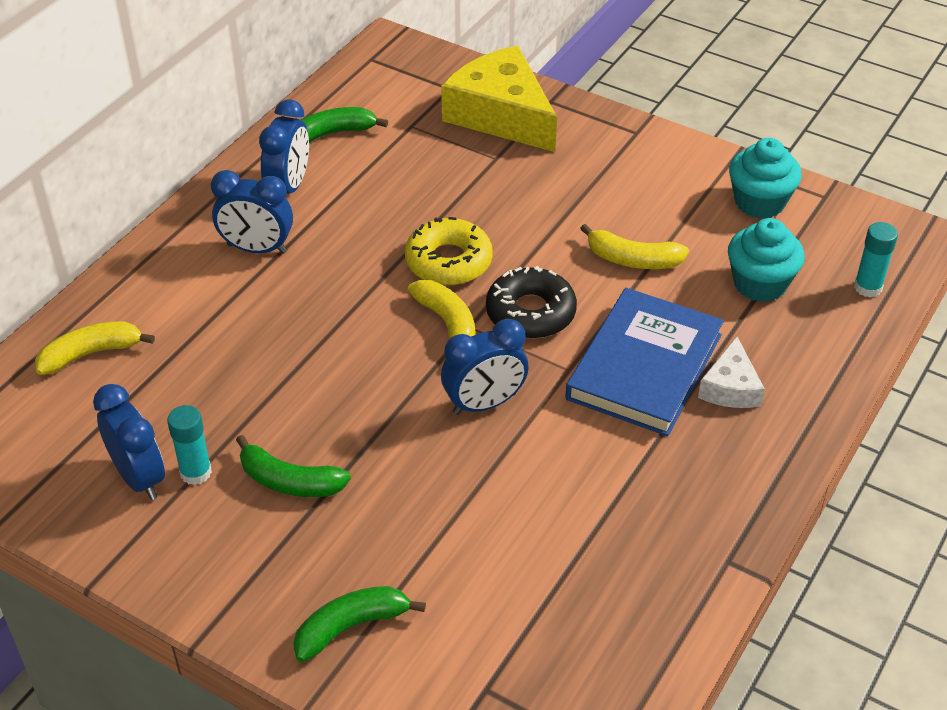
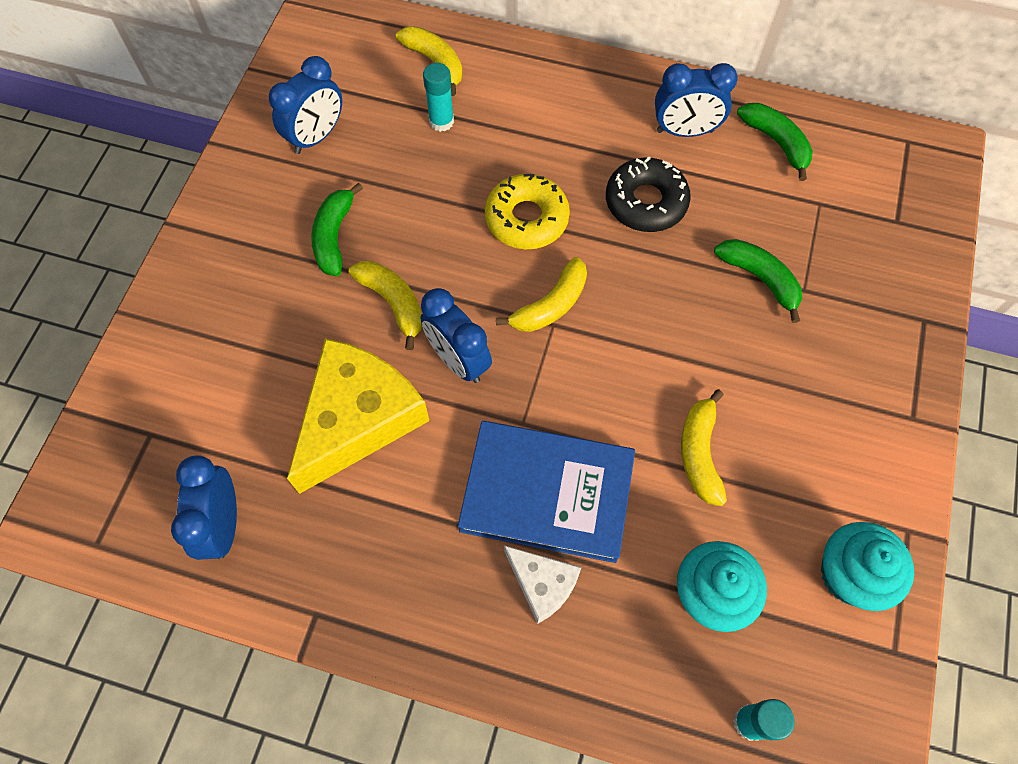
camera: 75 degrees right, 20 degrees up
turquoise glue stick [167,405,212,485] -> turquoise glue stick moved to [423,63,454,132]
blue clock [211,170,293,254] -> blue clock moved to [171,455,237,560]
green banana [293,586,426,662] -> green banana moved to [714,239,802,323]
yellow donut [405,217,493,286] -> yellow donut moved to [485,173,570,249]
yellow cheese [441,46,557,152] -> yellow cheese moved to [287,338,429,494]
black donut [486,266,577,339] -> black donut moved to [606,157,691,232]
white cheese [698,337,765,408] -> white cheese turned 135 degrees counterclockwise [504,545,582,624]
none -> yellow banana [349,261,422,350]

